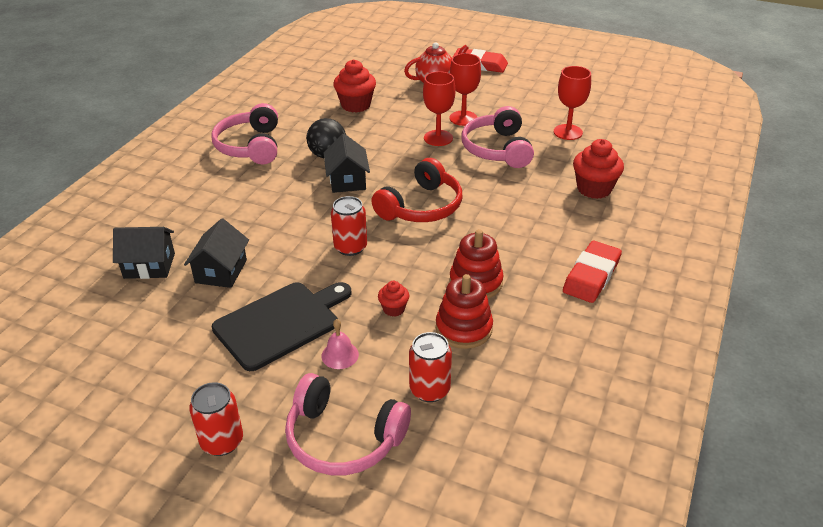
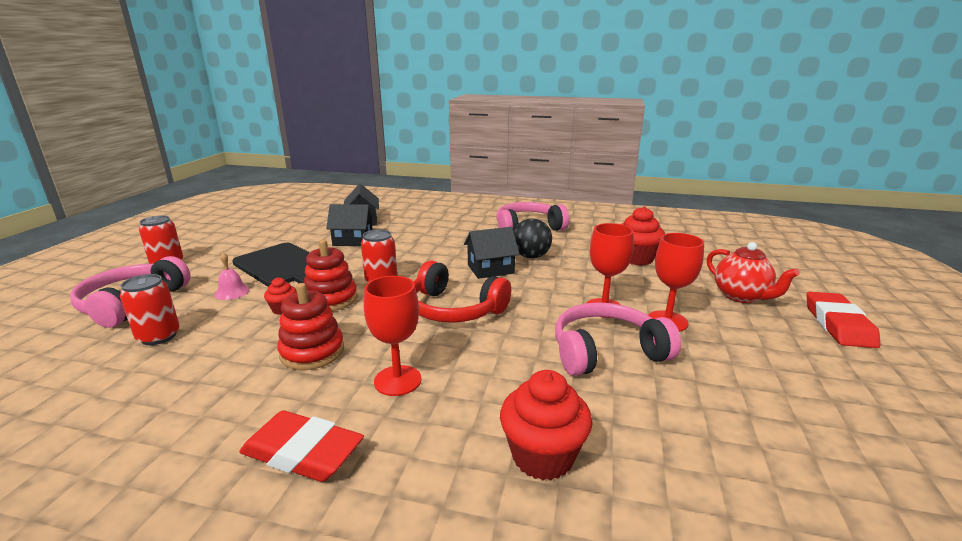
camera: 80 degrees right, 15 degrees down
red stacking toy [436,274,493,349] -> red stacking toy moved to [304,240,358,311]
red goblet [554,66,591,140] -> red goblet moved to [364,276,422,396]

